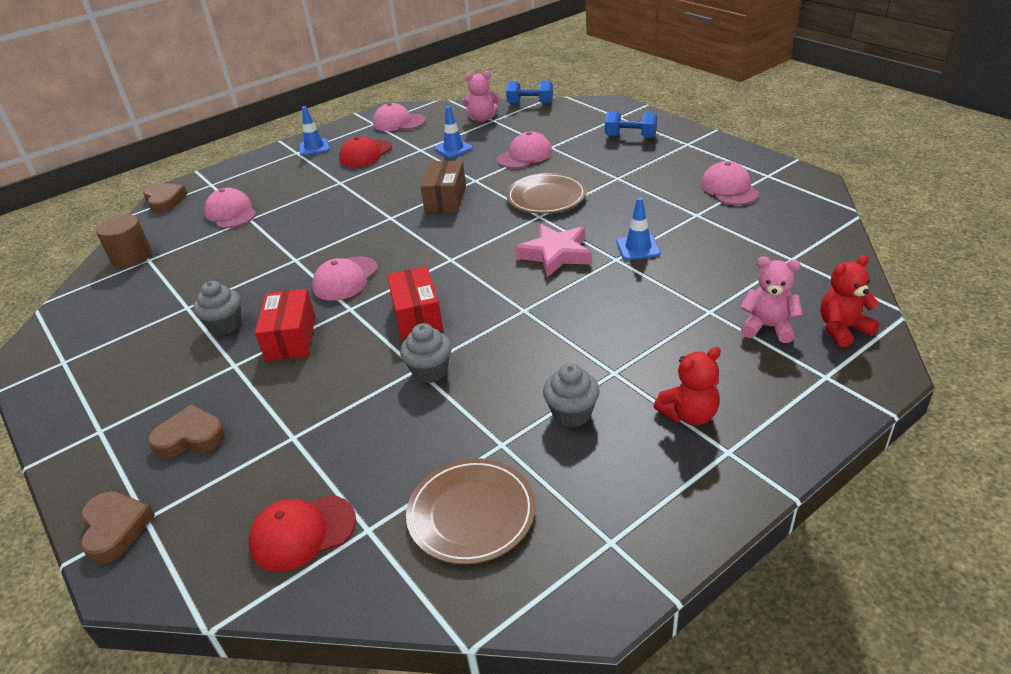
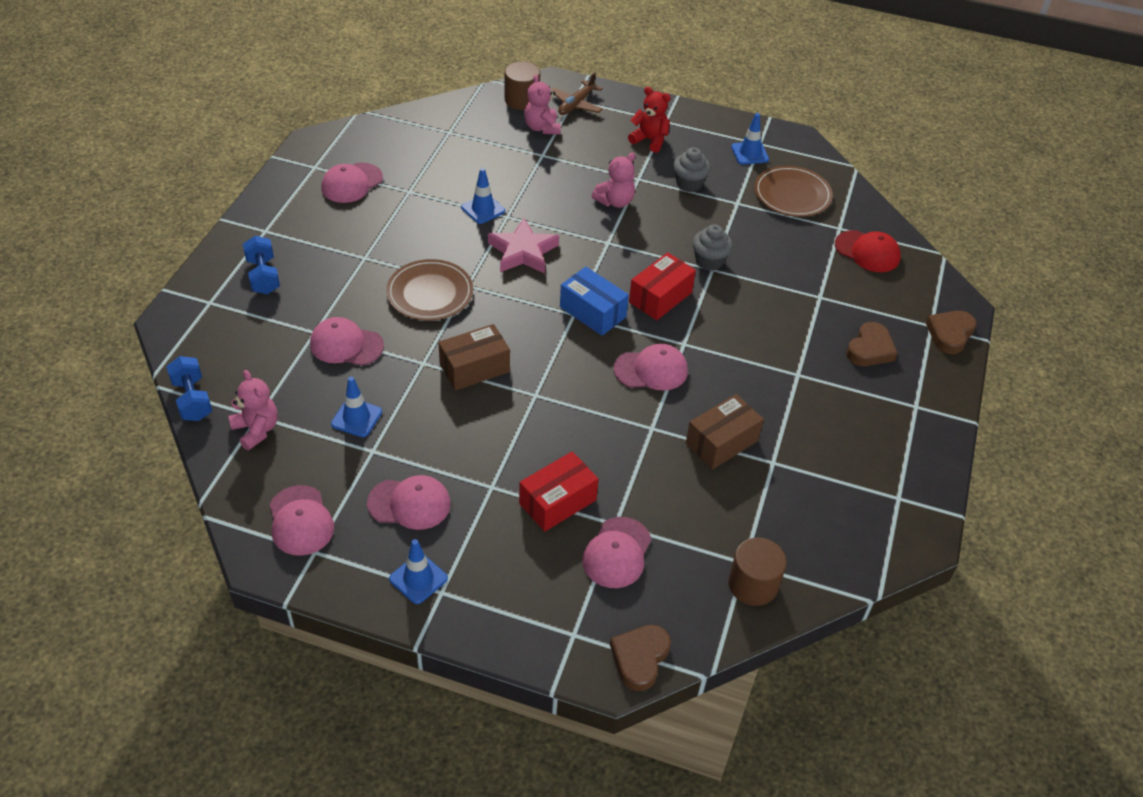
camera: 130 degrees left, 10 degrees up
brown heart [148,404,226,458] -> brown heart turned 105 degrees counterclockwise [846,322,898,366]
grey cupcake [193,281,241,335] -> none
red box [255,289,315,361] -> red box moved to [519,451,599,532]
red cap [339,136,392,167] -> pink cap [367,475,451,530]
red teddy bear [820,255,880,347] -> brown cylinder [505,61,540,110]
none -> brown plane [551,72,603,115]
none -> blue box [560,267,629,336]
none -> pink teddy bear [592,153,636,208]
none -> brown box [686,394,764,469]
none -> blue traffic cone [731,113,769,165]

